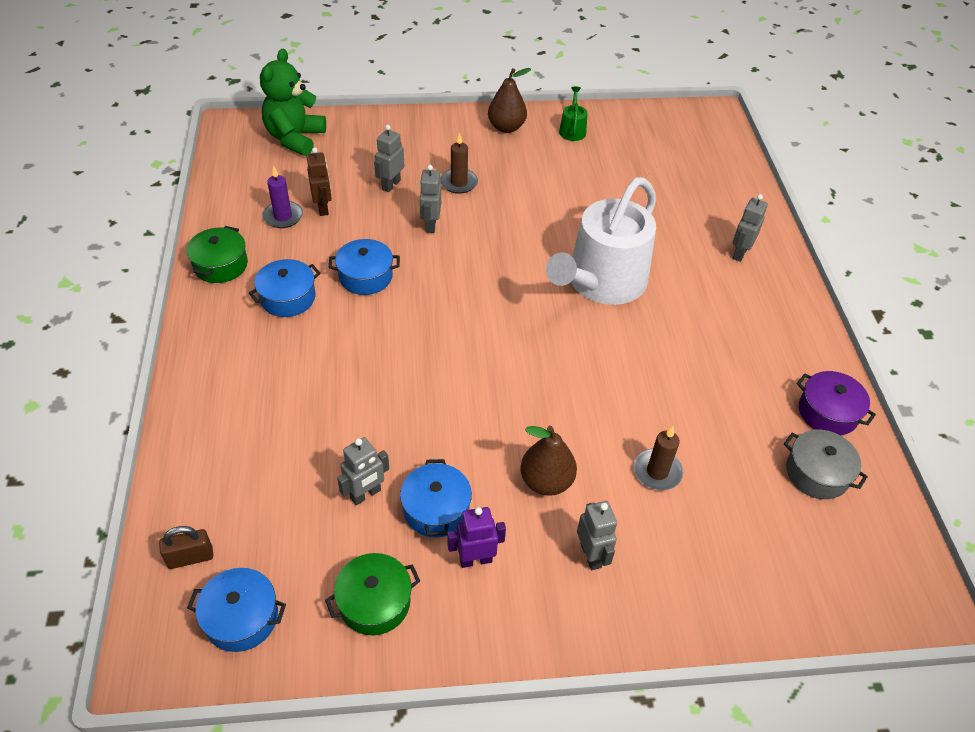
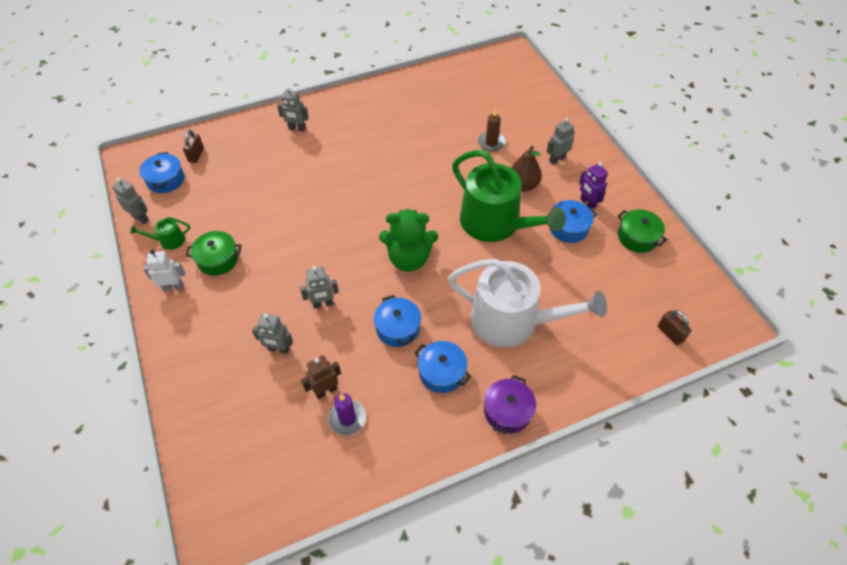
camera: 105 degrees left, 5 degrees up
green pot [187,226,248,283] -> green pot moved to [186,231,242,276]
blue pot [187,568,286,652] -> blue pot moved to [139,152,184,193]
green teddy bear [260,49,326,156] -> green teddy bear moved to [379,209,438,272]
grey robot [337,437,389,505] -> grey robot moved to [112,178,149,224]
brown candle [440,133,478,194] -> none
brown pear [488,68,531,133] -> white robot [143,249,185,291]
white watering can [546,177,656,305] -> white watering can moved to [448,259,607,347]
grey pot [784,430,868,499] -> none
purple pot [797,371,876,435] -> purple pot moved to [484,375,536,434]
none -> brown padlock [183,130,204,163]
none -> green watering can [452,150,566,242]

